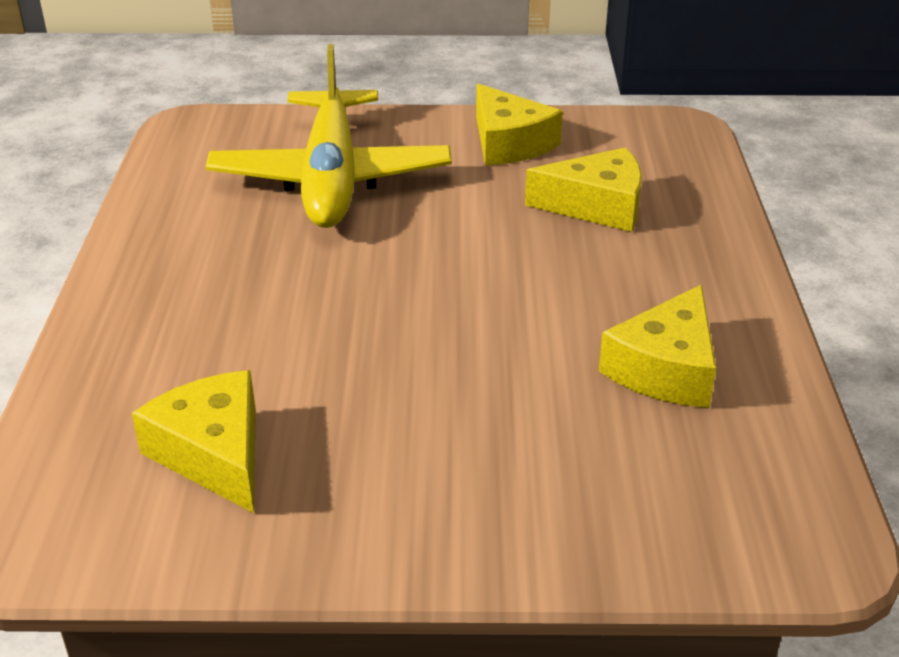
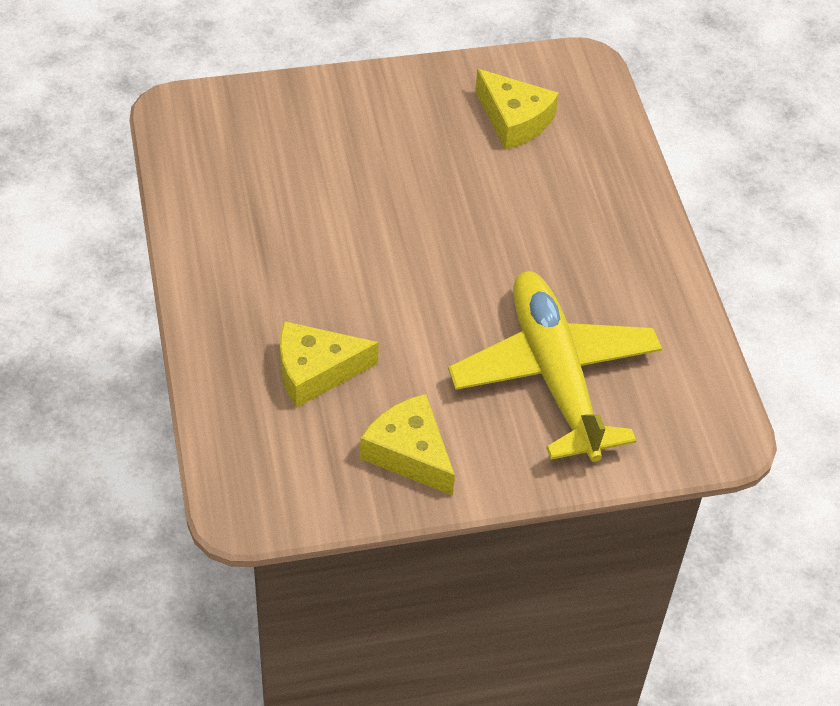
camera: 165 degrees right, 15 degrees up
yellow cheese [599,285,716,408] -> none

